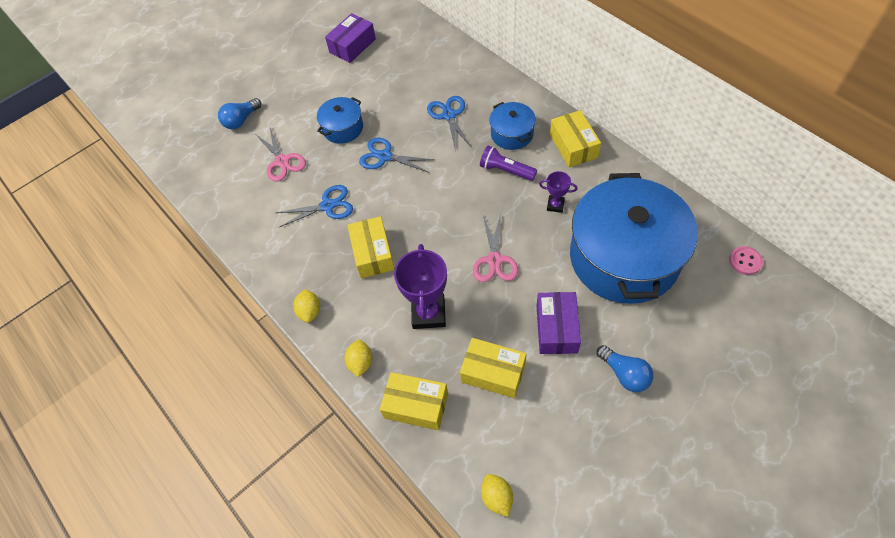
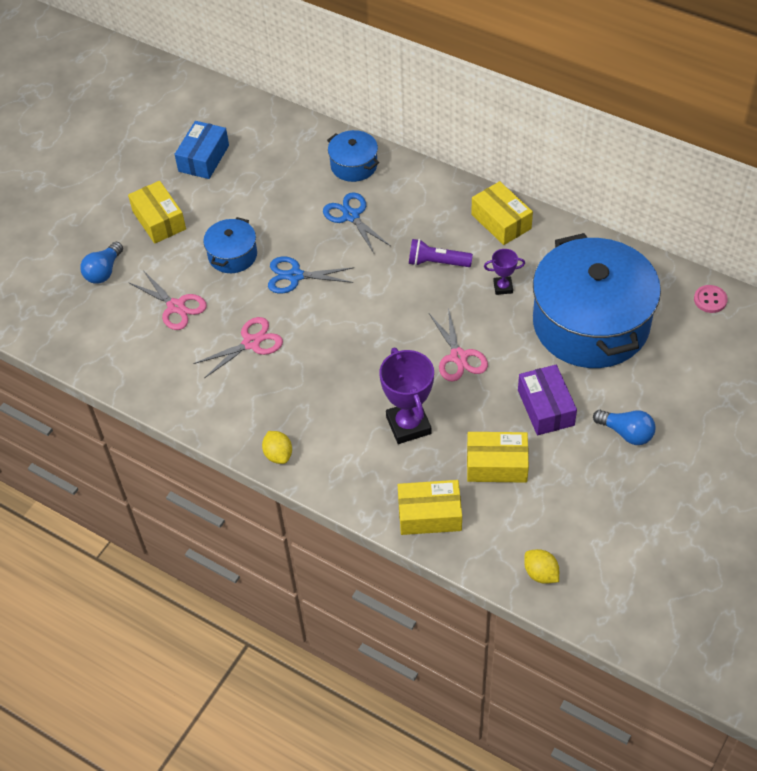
camera: 20 degrees left, 5 degrees down
blue scissors [276,185,353,228] -> pink scissors [193,317,283,378]
purple box [325,13,376,63] -> blue box [174,121,229,179]
yellow lemon [345,340,373,377] -> none
yellow box [347,216,395,278] -> yellow box moved to [128,181,186,244]
blue pot [489,102,536,150] -> blue pot moved to [327,130,379,182]

